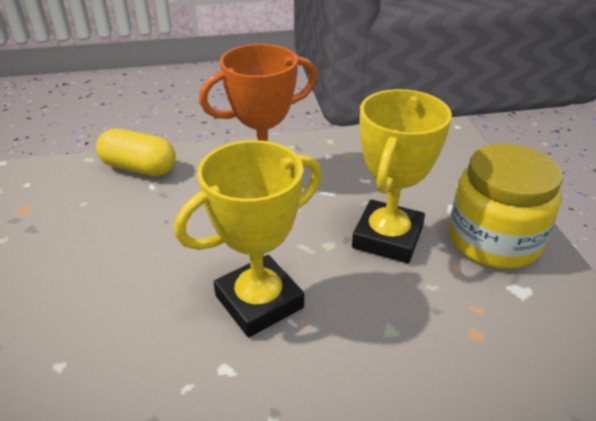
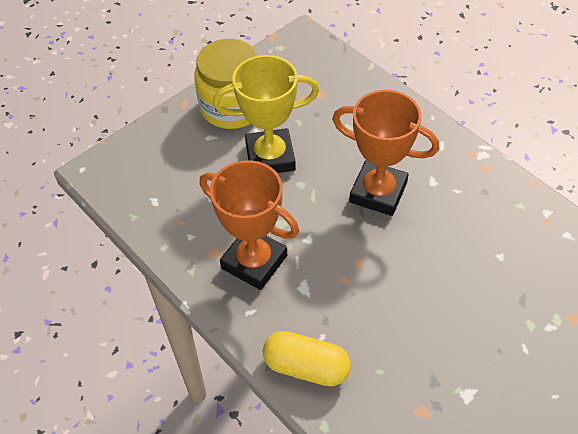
camera: 120 degrees left, 15 degrees up
yellow capsule [96,129,176,176] -> yellow capsule turned 60 degrees counterclockwise [263,331,351,387]
yellow trophy [174,140,322,337] -> orange trophy [332,90,439,216]

